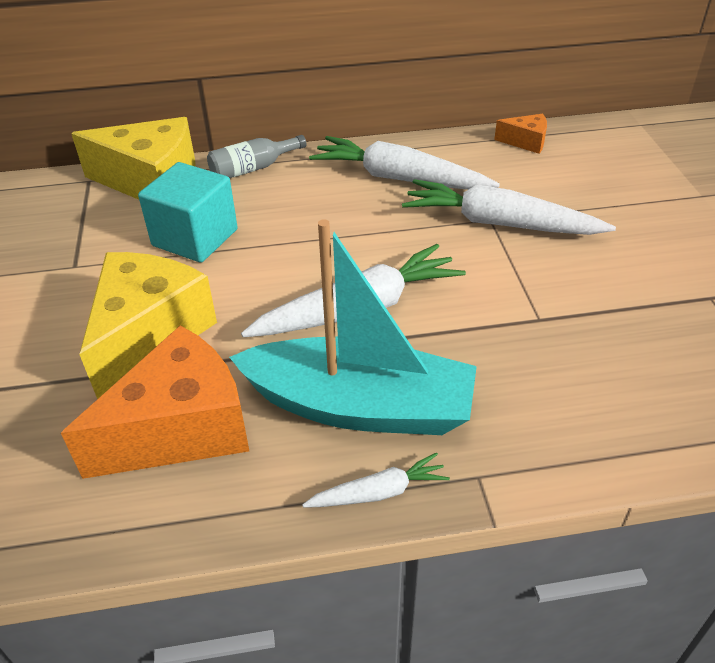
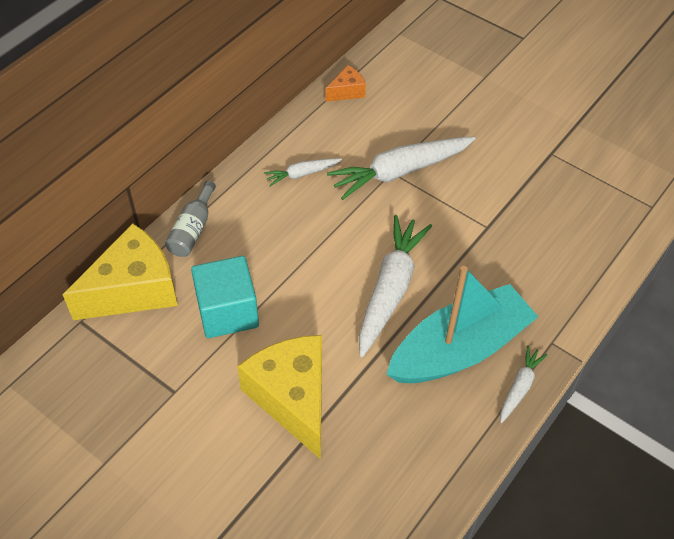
camera: 45 degrees left, 10 degrees up
orange cheese [61,325,249,479] -> none
white carrot [309,136,500,190] -> white carrot [264,158,342,186], size x0.51

